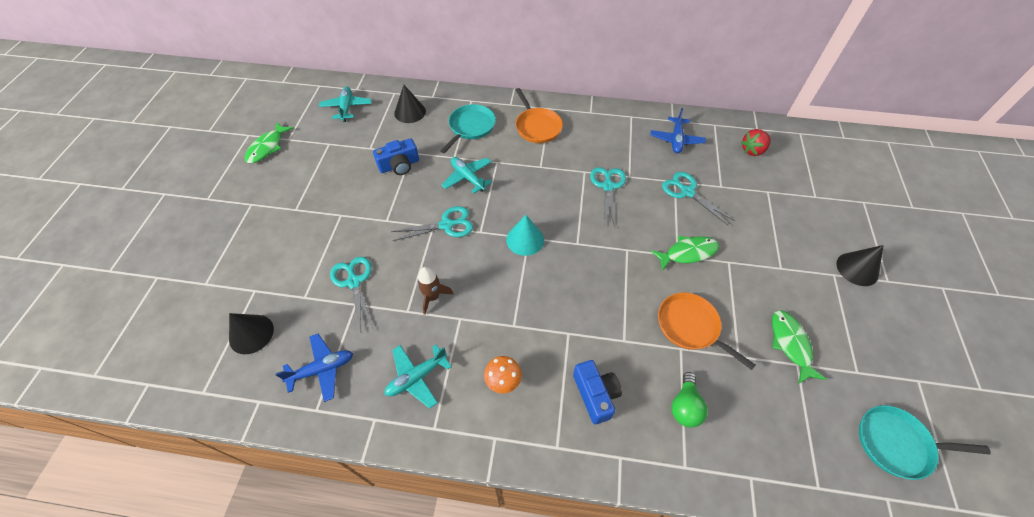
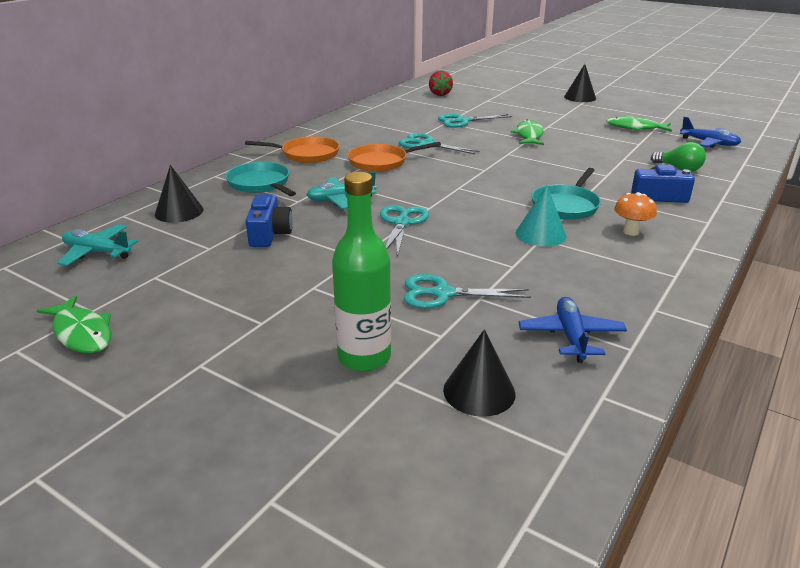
camera: 65 degrees left, 25 degrees down
turquoise plane [385,345,452,409] -> none
brown rocket [417,267,453,315] -> none
turquoise cone [506,215,544,256] -> turquoise cone moved to [516,185,567,247]
blue plane [650,108,706,153] -> blue plane moved to [679,117,741,148]
orange pan [658,293,756,370] -> orange pan moved to [348,142,441,172]
turquoise pan [859,405,991,480] -> turquoise pan moved to [531,168,601,220]
none -> green bottle [332,172,391,372]

